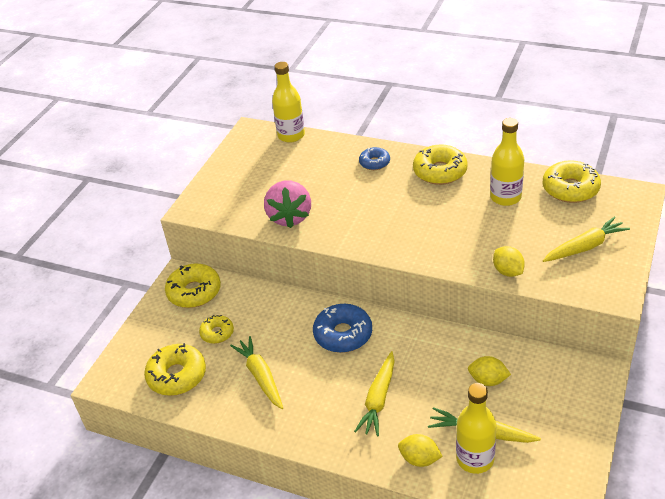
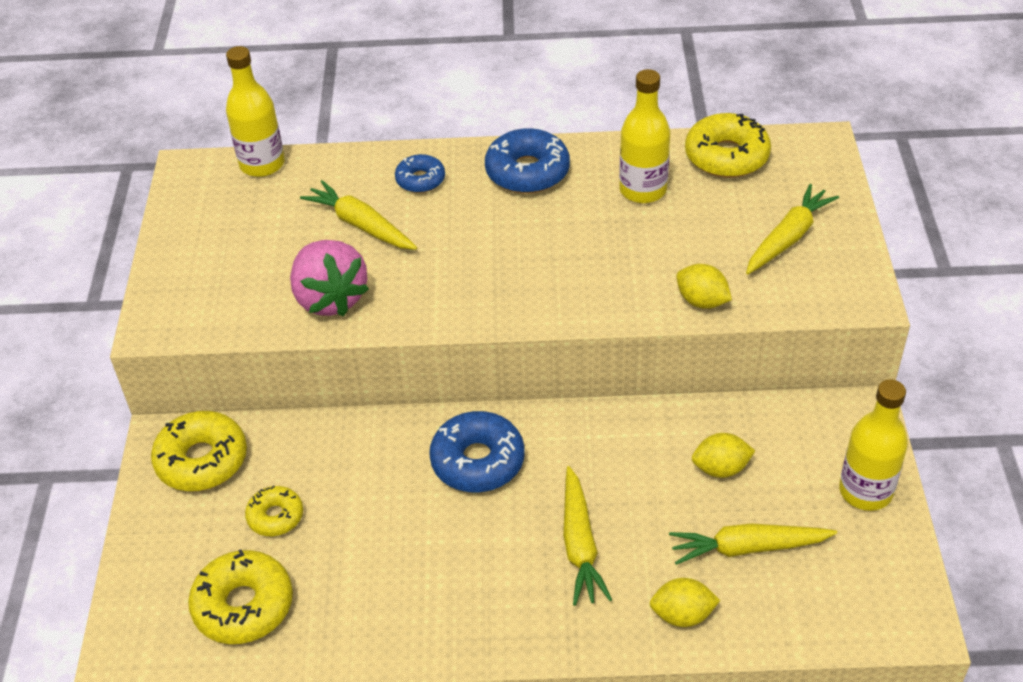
camera: 25 degrees left, 5 degrees up
yellow carrot [230,336,283,409] -> yellow carrot moved to [300,180,417,250]
yellow donut [413,145,468,185] -> blue donut [485,128,570,194]
yellow bottle [456,383,497,474] -> yellow bottle moved to [839,379,908,511]

